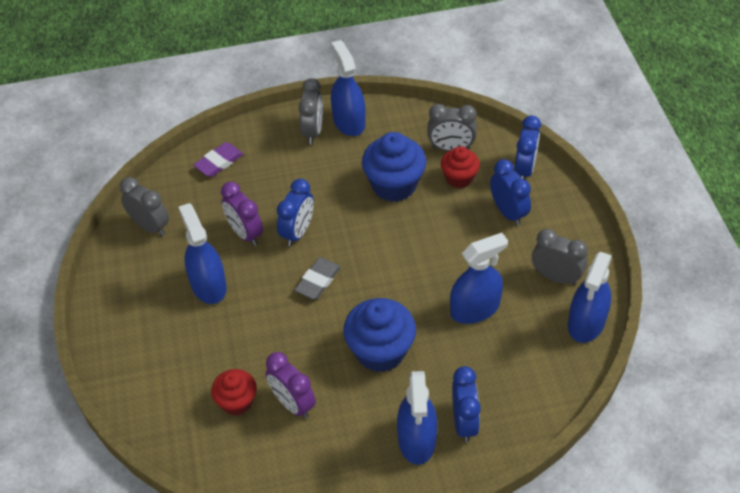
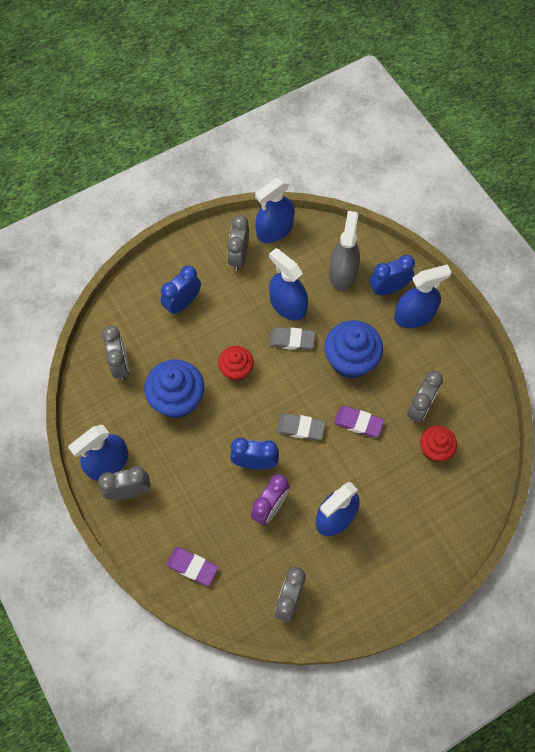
camera: 110 degrees left, 15 degrees up
purple clock [266,352,316,418] -> grey clock [407,371,443,423]
red cupcake [441,146,480,188] -> red cupcake moved to [218,346,254,381]
blue clock [514,116,541,179] -> none
blue spray bottle [568,252,612,343] -> blue spray bottle turned 135 degrees clockwise [255,177,295,243]
none -> grey eraser [269,327,315,350]
none -> grey spray bottle [329,211,360,291]
none -> purple eraser [334,406,384,437]

